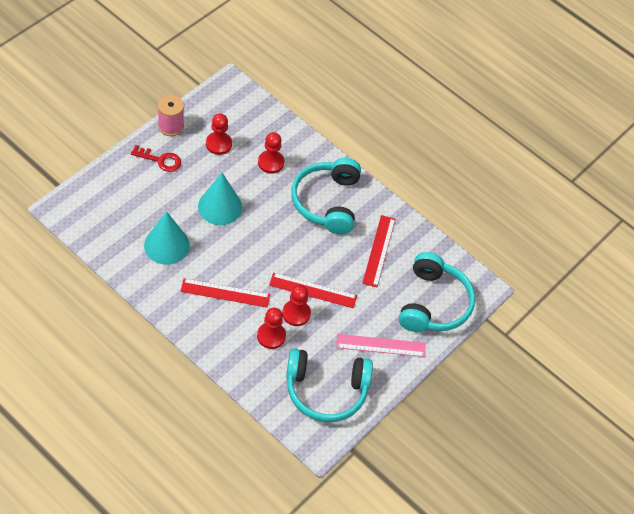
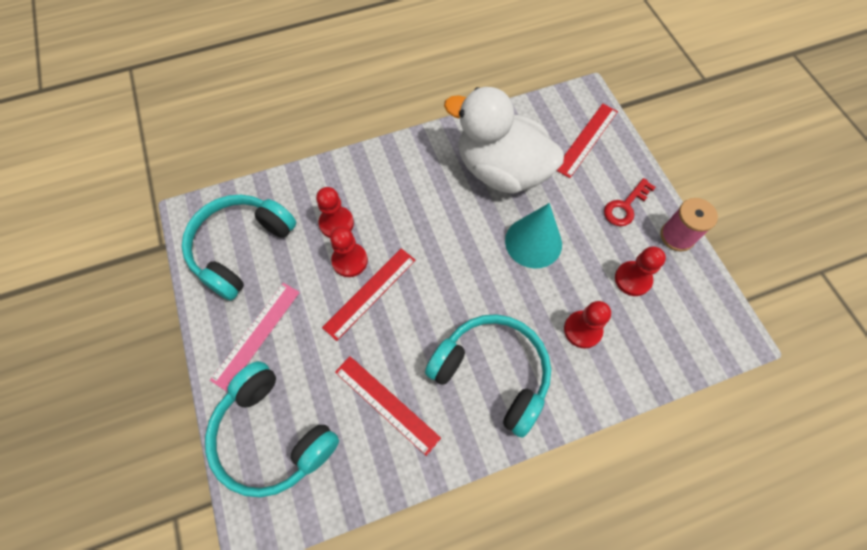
camera: 125 degrees right, 10 degrees up
turquoise cone [144,212,190,265] -> white duck [444,87,564,194]
red ruler [180,278,270,307] -> red ruler moved to [557,104,618,178]

